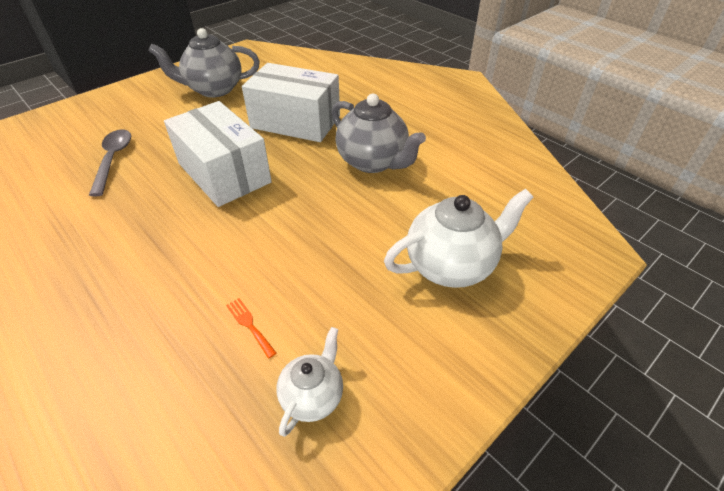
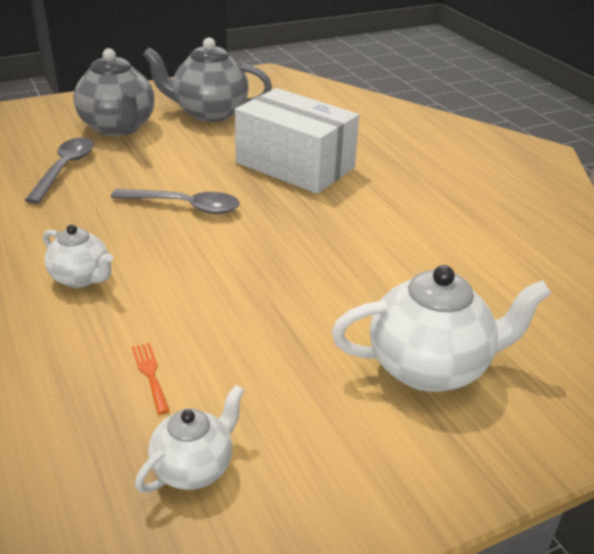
camera: 15 degrees right, 10 degrees down
white box [164,101,272,207] -> grey spoon [111,189,240,214]
grey teapot [331,94,426,173] -> grey teapot moved to [73,48,155,136]
none -> white teapot [43,224,113,288]

